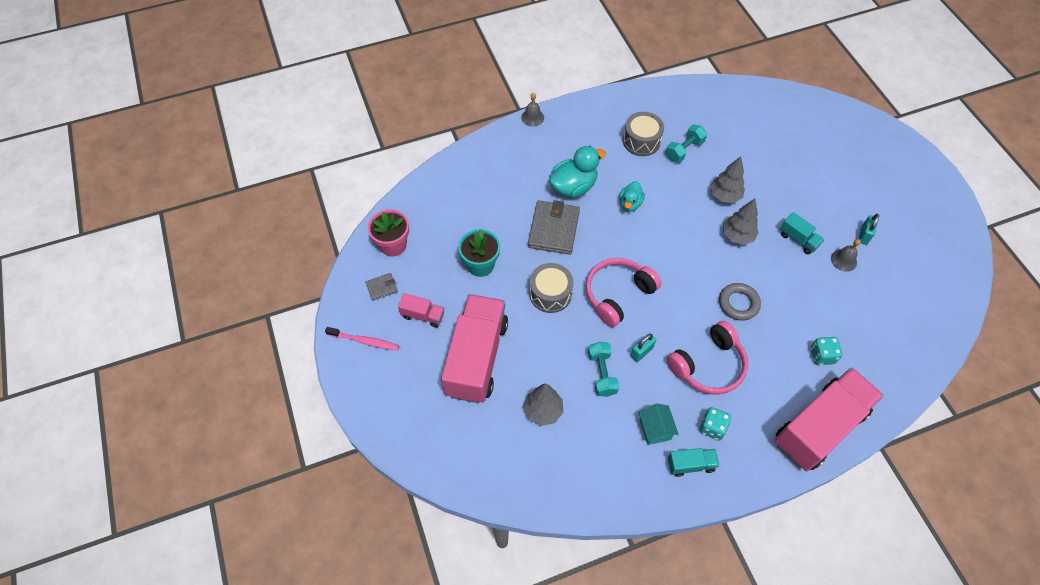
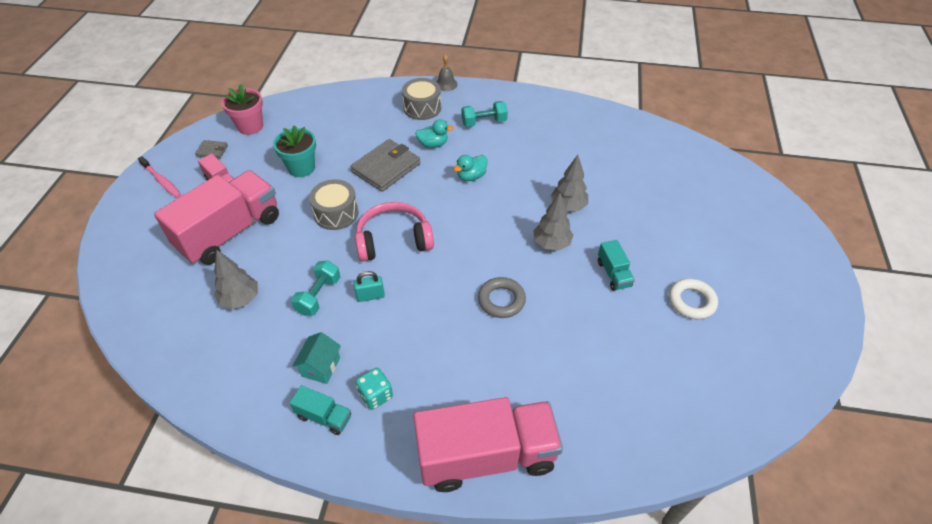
camera: 30 degrees right, 10 degrees down
turquoise duck [549,146,606,198] -> turquoise duck [415,119,454,148], size x0.60
grey drum [623,112,664,156] -> grey drum moved to [402,78,441,120]
turquoise dumbbell [666,125,707,163] -> turquoise dumbbell moved to [461,101,508,127]
pink headphones [667,321,748,395] -> none
turquoise dice [810,337,843,365] -> none
grey bell [831,239,861,272] -> none
turquoise padlock [859,214,879,245] -> white ring [669,278,718,319]

